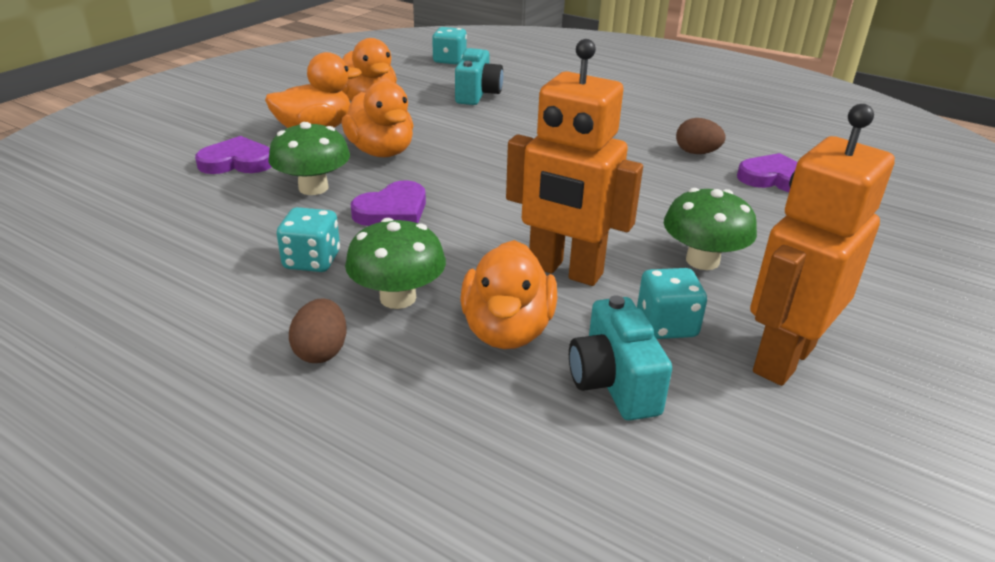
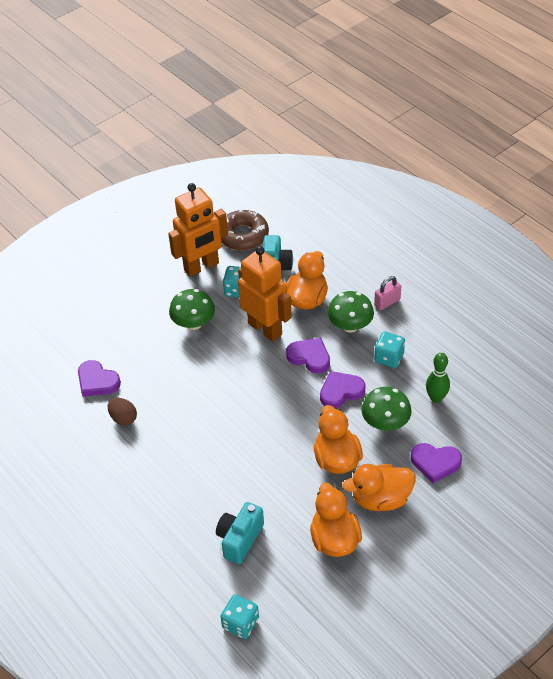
camera: 160 degrees left, 15 degrees up
brown egg [289,299,347,363] -> pink padlock [374,276,401,310]
none -> brown donut [221,210,269,250]
none -> purple heart [286,338,330,374]
none -> green bowling pin [426,353,450,403]

